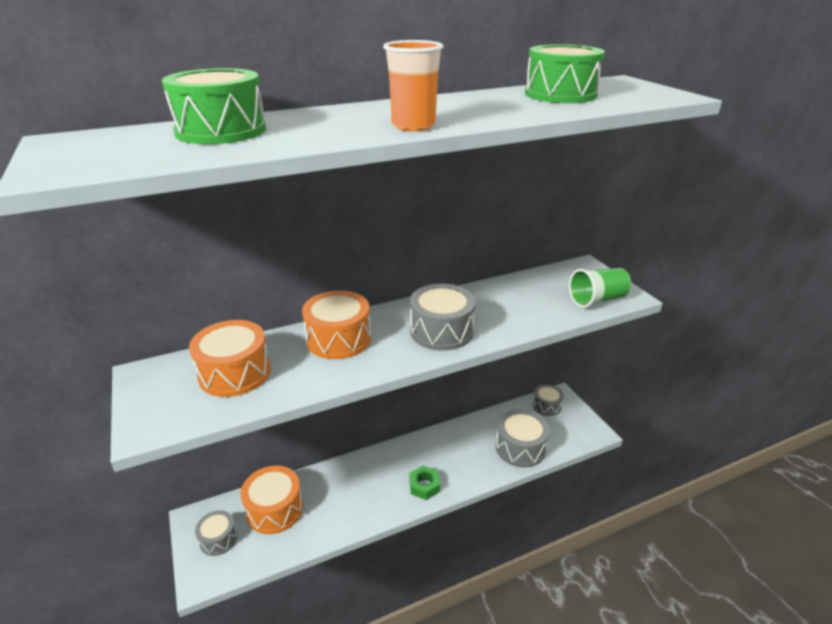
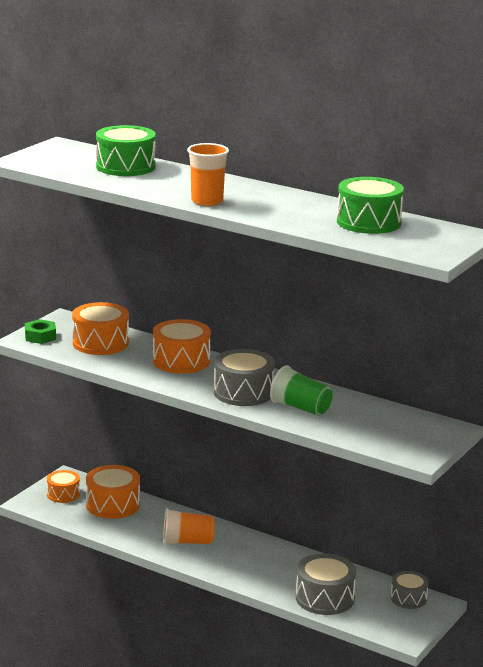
camera: 55 degrees right, 10 degrees down
grey drum [195,510,238,556] -> orange drum [47,470,80,503]
green nut [409,466,440,500] -> green nut moved to [25,319,56,344]
green cup [569,268,631,308] -> green cup moved to [270,365,333,416]
none -> orange cup [163,508,215,545]

